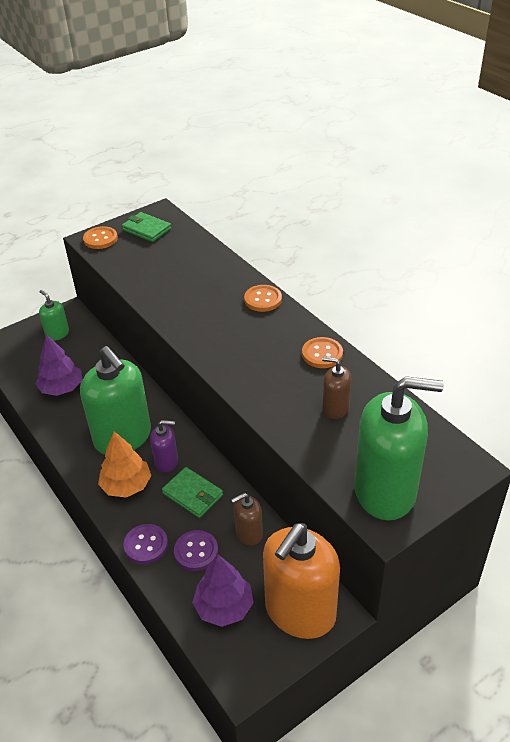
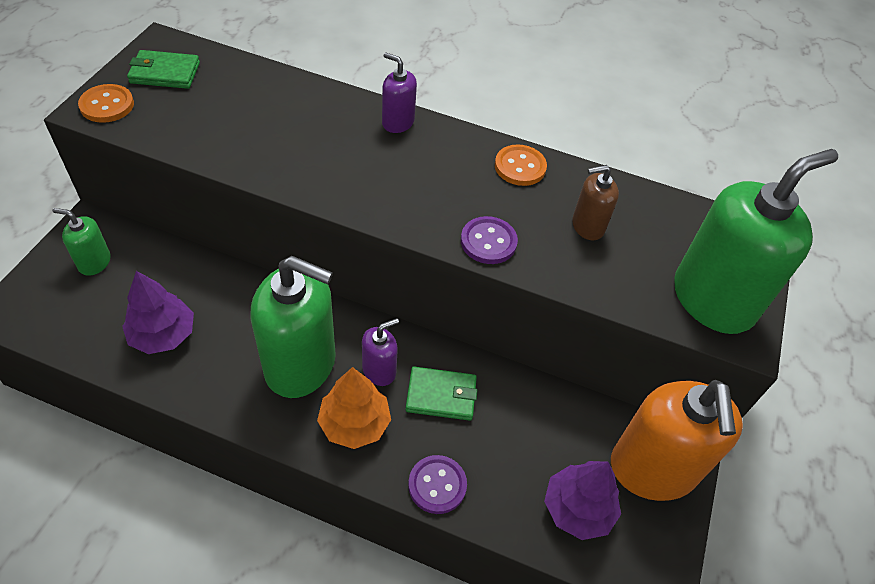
camera: 40 degrees left, 10 degrees up
purple button [174,530,218,571] -> purple button moved to [461,216,518,264]
brown soap dispenser [231,493,263,546] -> none
orange button [244,285,282,312] -> purple soap dispenser [382,52,417,133]

